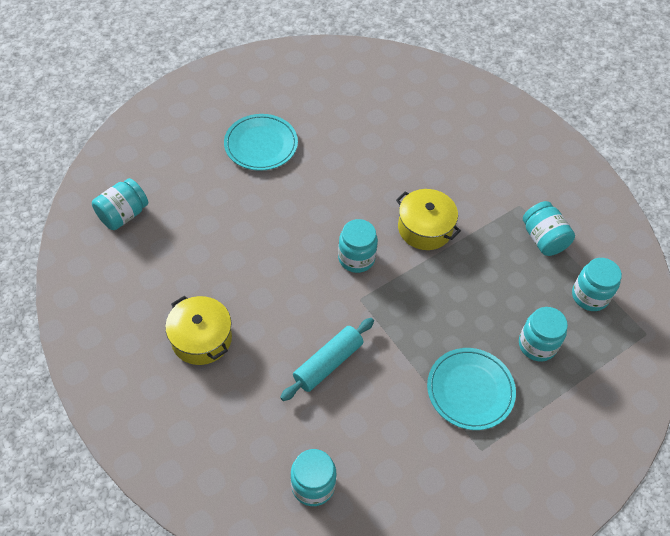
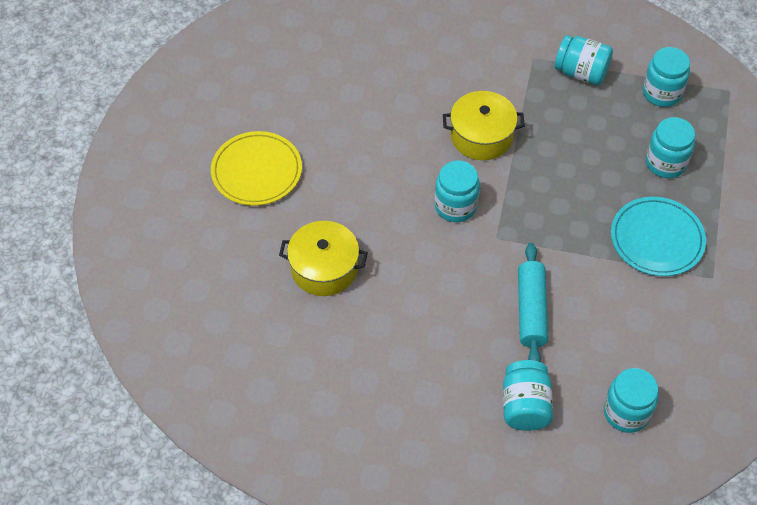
camera: 40 degrees left, 0 degrees up
turquoise jar [92,178,148,230] -> turquoise jar moved to [503,360,553,431]
yellow pot [165,296,232,365] -> yellow pot moved to [279,221,368,296]
turquoise plate [224,114,298,171] -> yellow plate [211,131,302,206]

